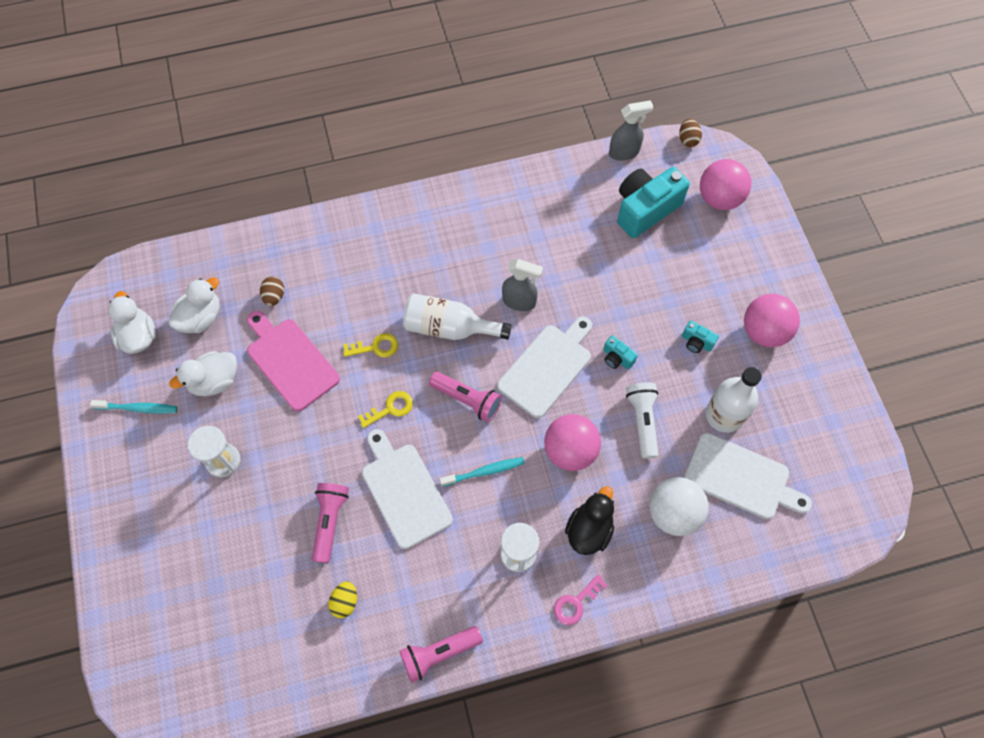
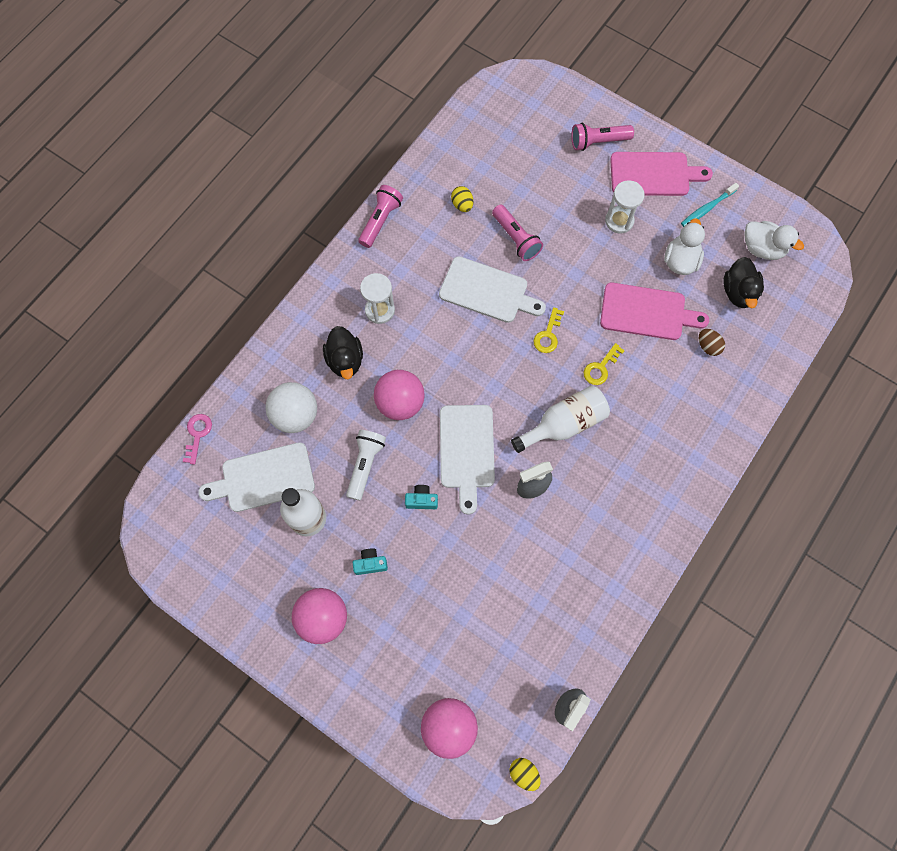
camera: 140 degrees right, 5 degrees up
white duck [168,277,220,333] -> black duck [724,257,764,308]
pink flashlight [429,372,502,422] -> pink flashlight moved to [571,123,634,151]
turquoise toothbrush [440,457,525,487] -> none
pink key [554,574,608,625] -> pink key moved to [183,414,212,465]
turquoise camera [617,167,690,238] -> none
white flashlight [626,382,659,459] -> white flashlight turned 120 degrees counterclockwise [346,430,386,501]
brown egg [679,119,702,147] -> yellow egg [510,758,541,791]
none -> pink cutting board [610,152,713,196]

